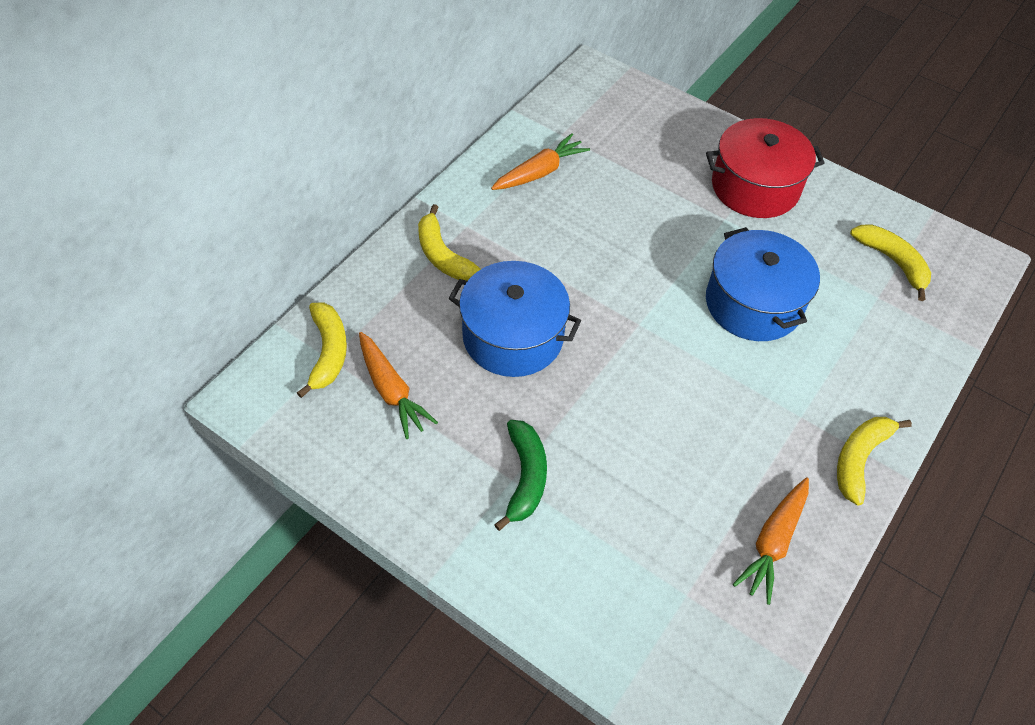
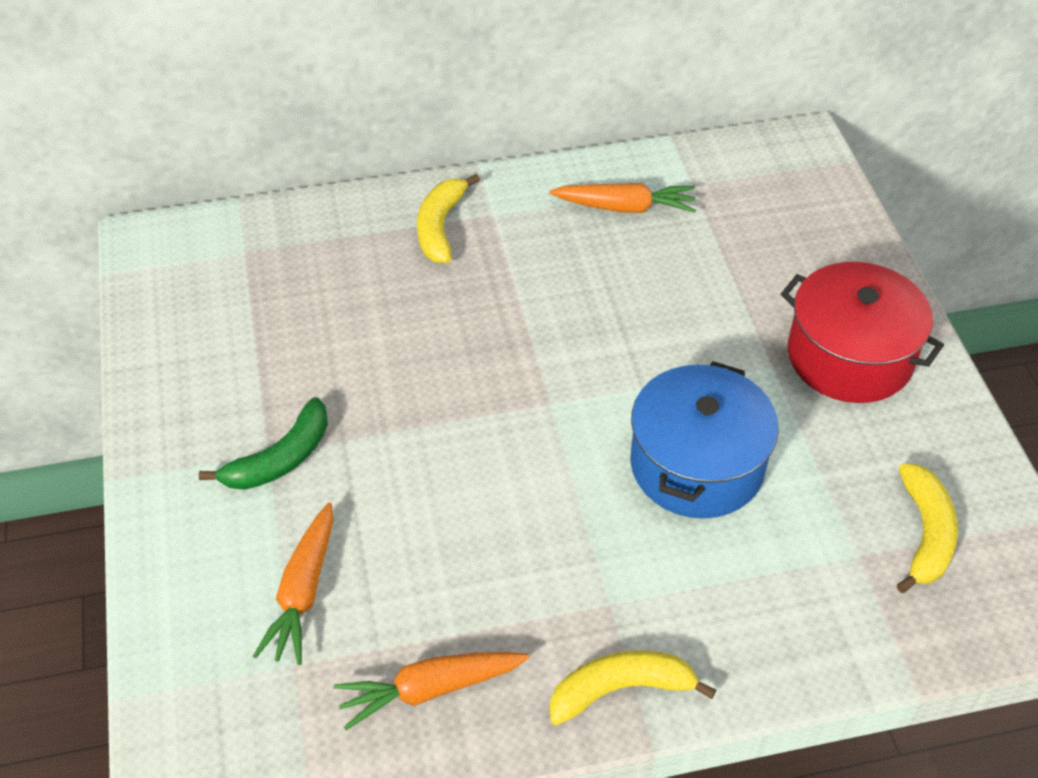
camera: 45 degrees right, 5 degrees down
yellow banana [297,302,347,398] -> none
orange carrot [359,332,438,439] -> orange carrot moved to [253,502,333,665]
blue pot [448,261,581,377] -> none

